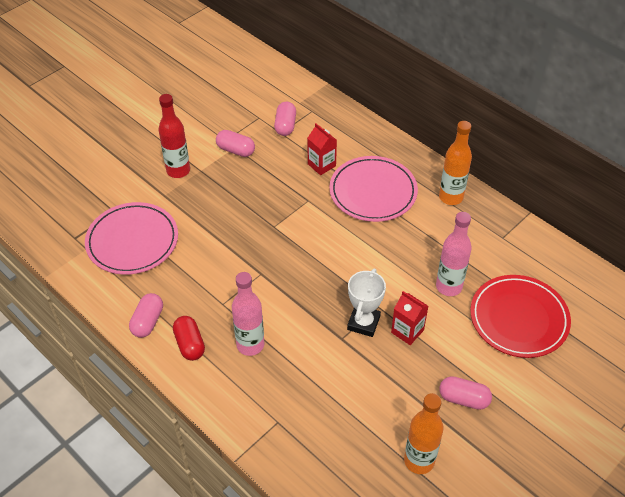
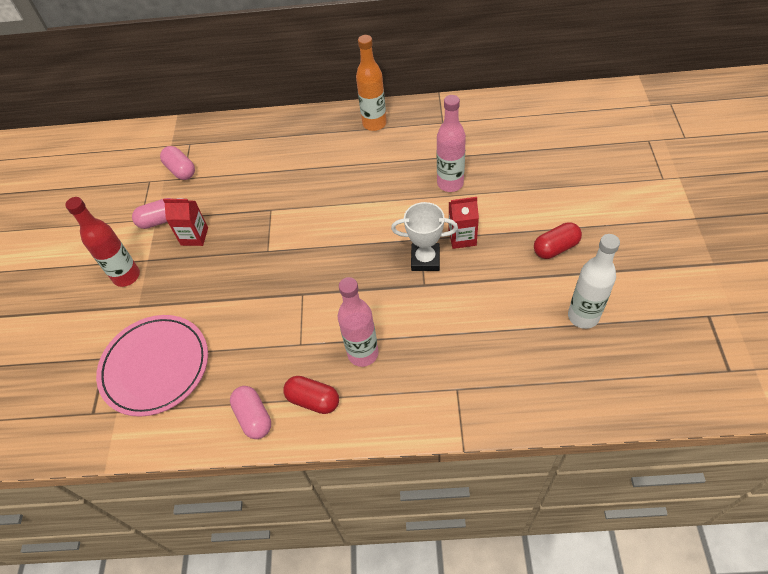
camera: 40 degrees left, 5 degrees up
red carton [308,123,337,175] -> red carton moved to [163,198,208,246]
pink plate [329,156,418,222] -> none
white trophy [347,269,386,337] -> white trophy turned 60 degrees counterclockwise [391,202,458,271]
orange bottle [404,393,444,474] -> white bottle [568,234,620,329]
pink capsule [439,376,492,410] -> red capsule [534,222,582,259]
red plate [470,275,571,358] -> none

